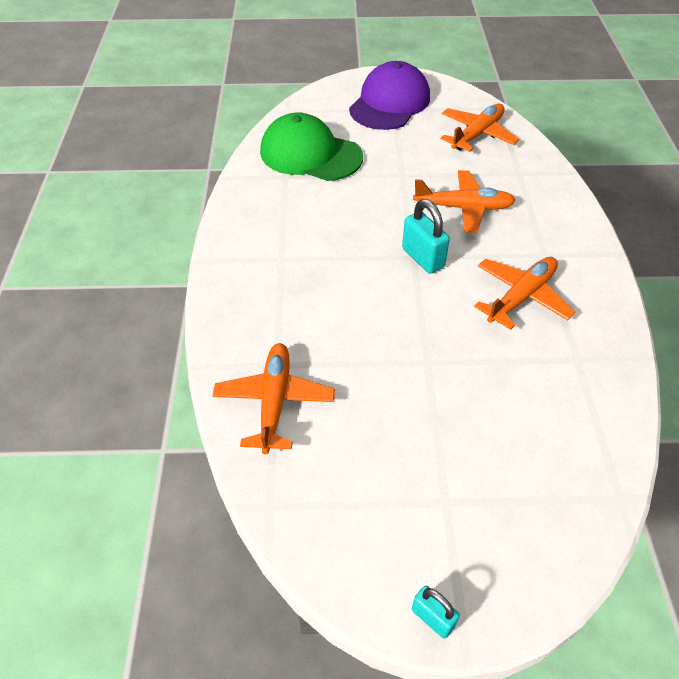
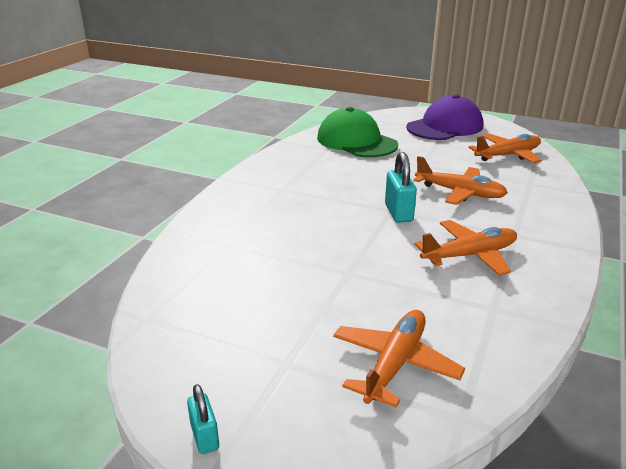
camera: 25 degrees right, 20 degrees down
orange plane [212,343,335,454] -> orange plane moved to [333,310,465,408]

